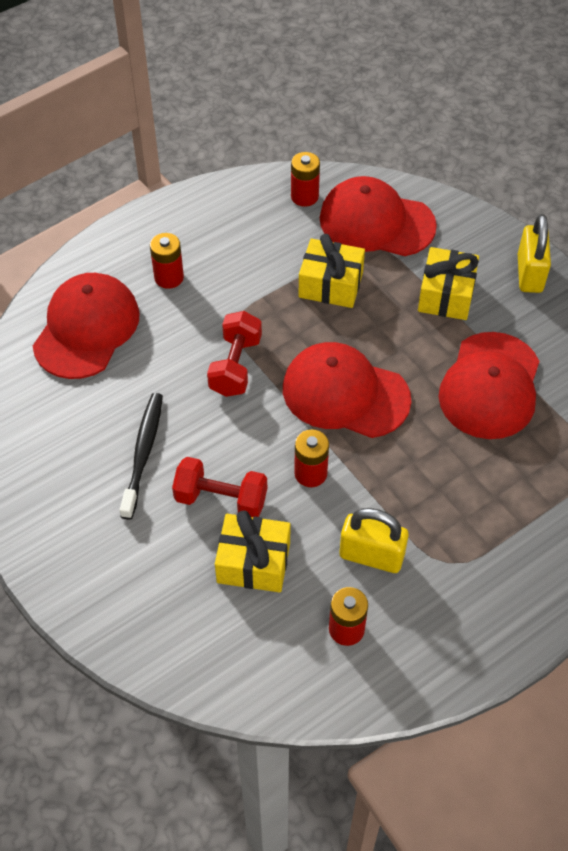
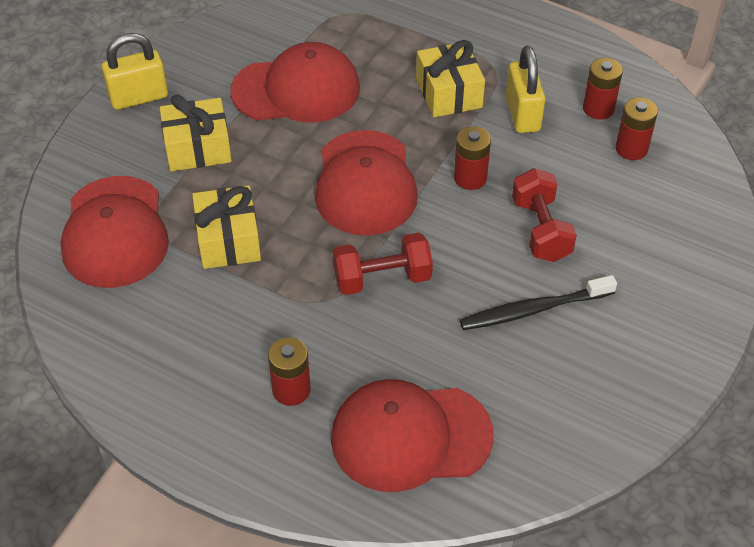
camera: 115 degrees left, 5 degrees down
yellow gift [215,510,290,592] -> yellow gift moved to [416,40,485,117]
red battery [291,152,320,207] -> red battery moved to [615,97,658,160]

